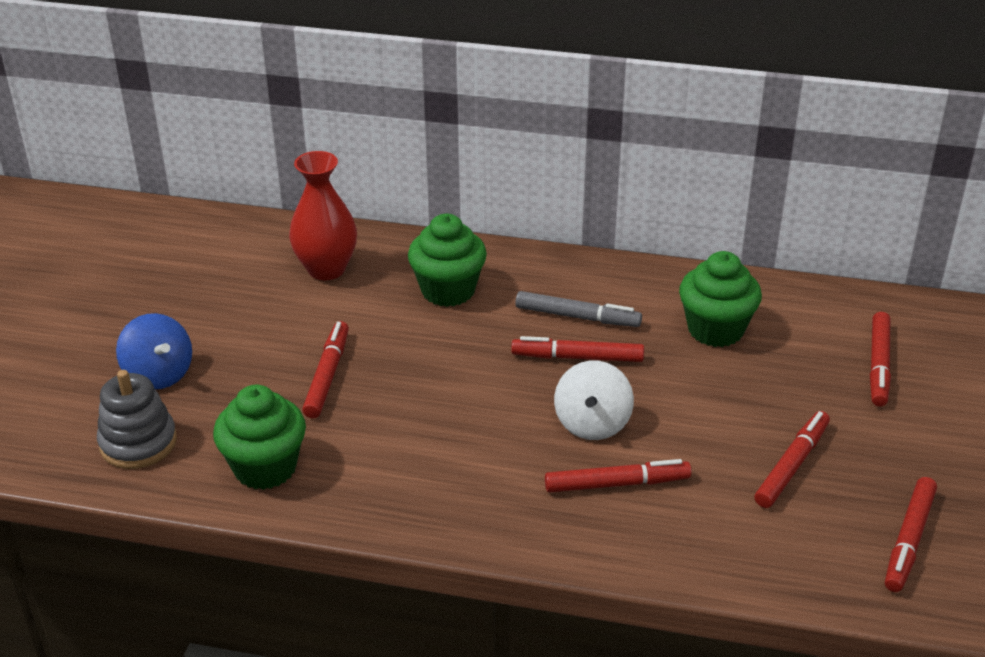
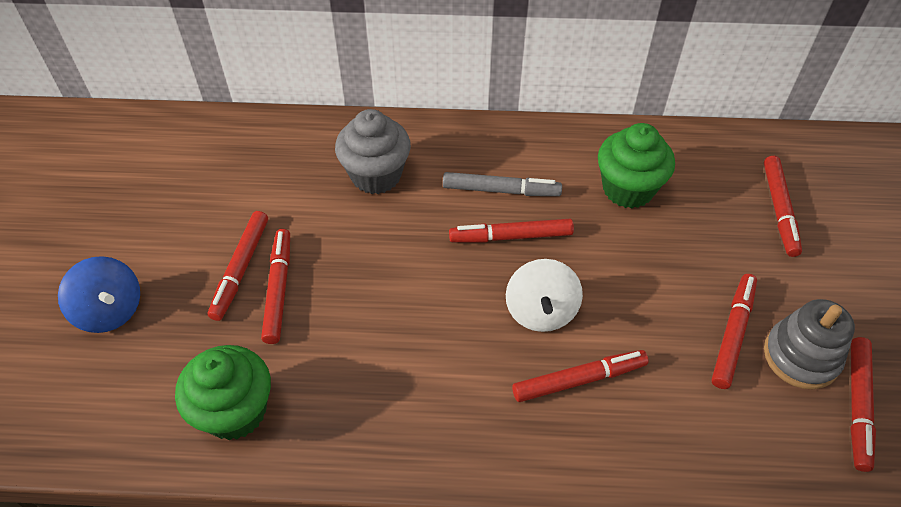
camera: 10 degrees left, 15 degrees up
grey stacking toy [97,370,177,469] -> grey stacking toy moved to [764,299,855,389]
red vase [289,151,357,280] -> none
green cupcake [408,214,487,307] -> grey cupcake [335,109,411,194]
none -> red marker [208,211,268,321]

